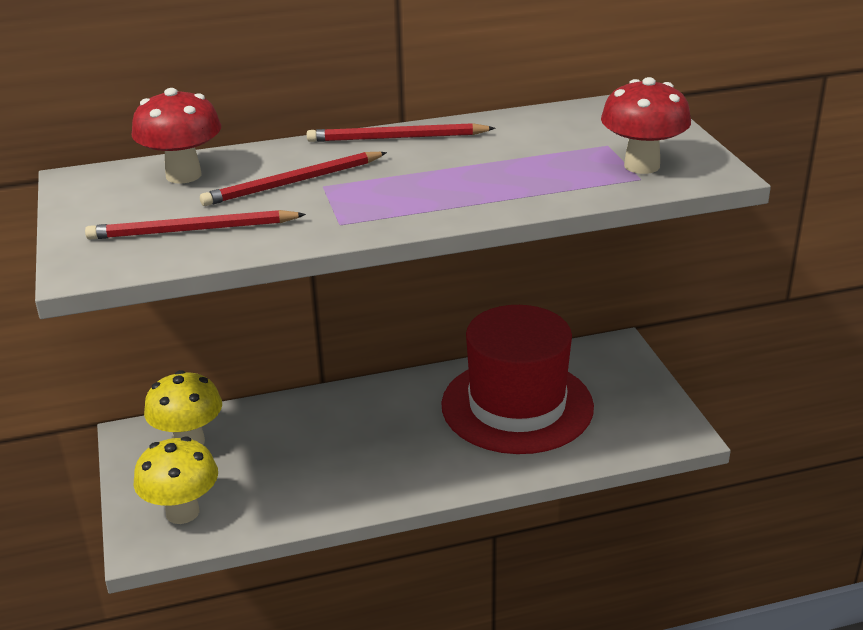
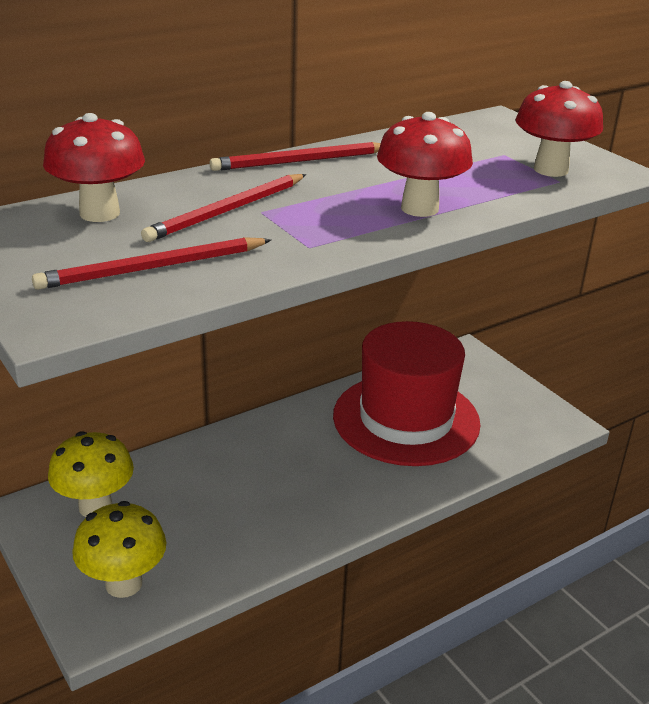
camera: 20 degrees left, 0 degrees up
none -> red mushroom [377,112,473,217]

